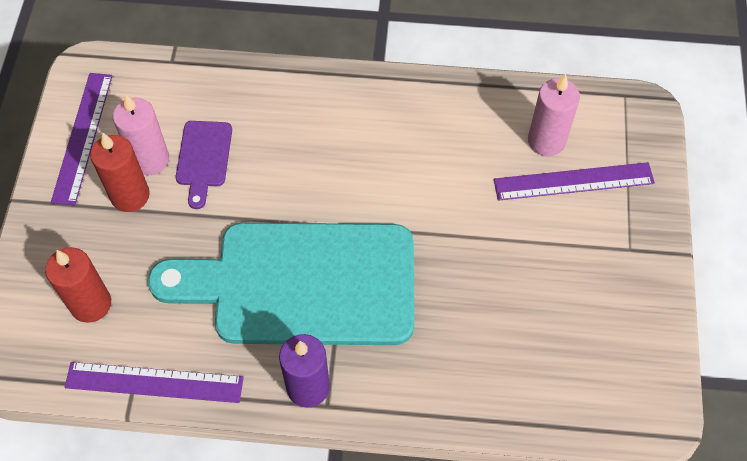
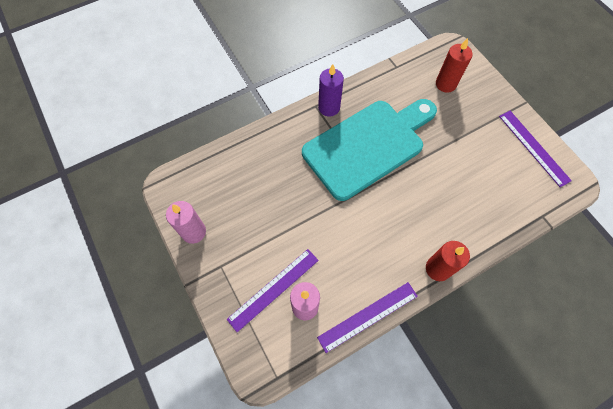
camera: 145 degrees right, 5 degrees up
purple ruler [65,362,244,403] -> purple ruler moved to [317,282,418,353]
red candle [90,133,150,212] -> red candle moved to [426,241,470,281]
pink candle [113,94,169,175] -> pink candle moved to [166,201,206,244]
purple cutting board [176,121,232,209] -> none

